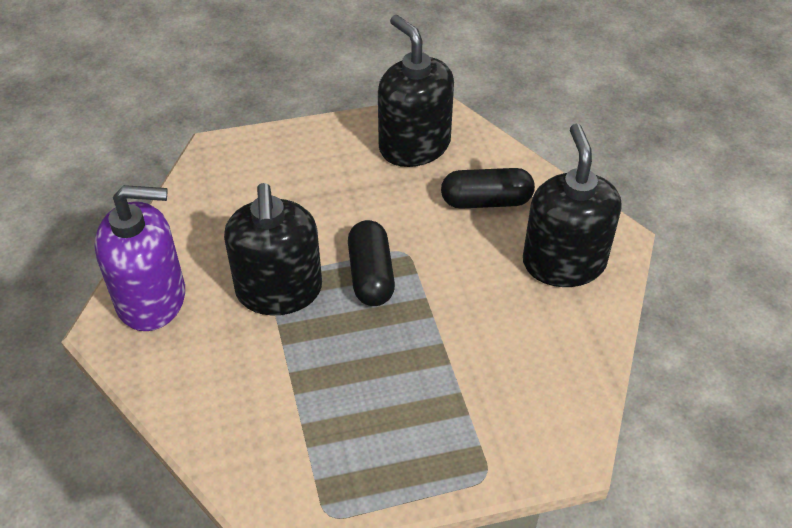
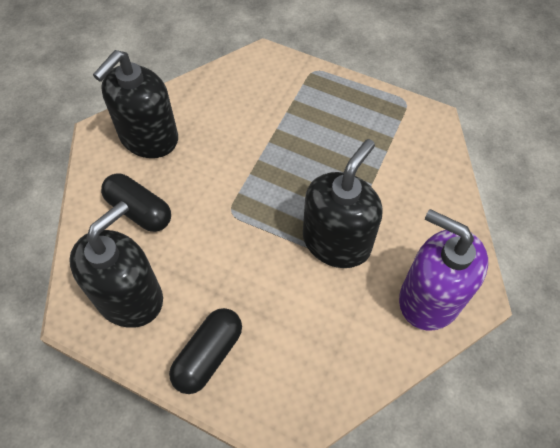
camera: 140 degrees left, 10 degrees up
black capsule [348,220,395,306] -> black capsule moved to [169,308,242,394]
black soap dispenser [378,15,454,167] -> black soap dispenser turned 150 degrees counterclockwise [69,201,163,328]

